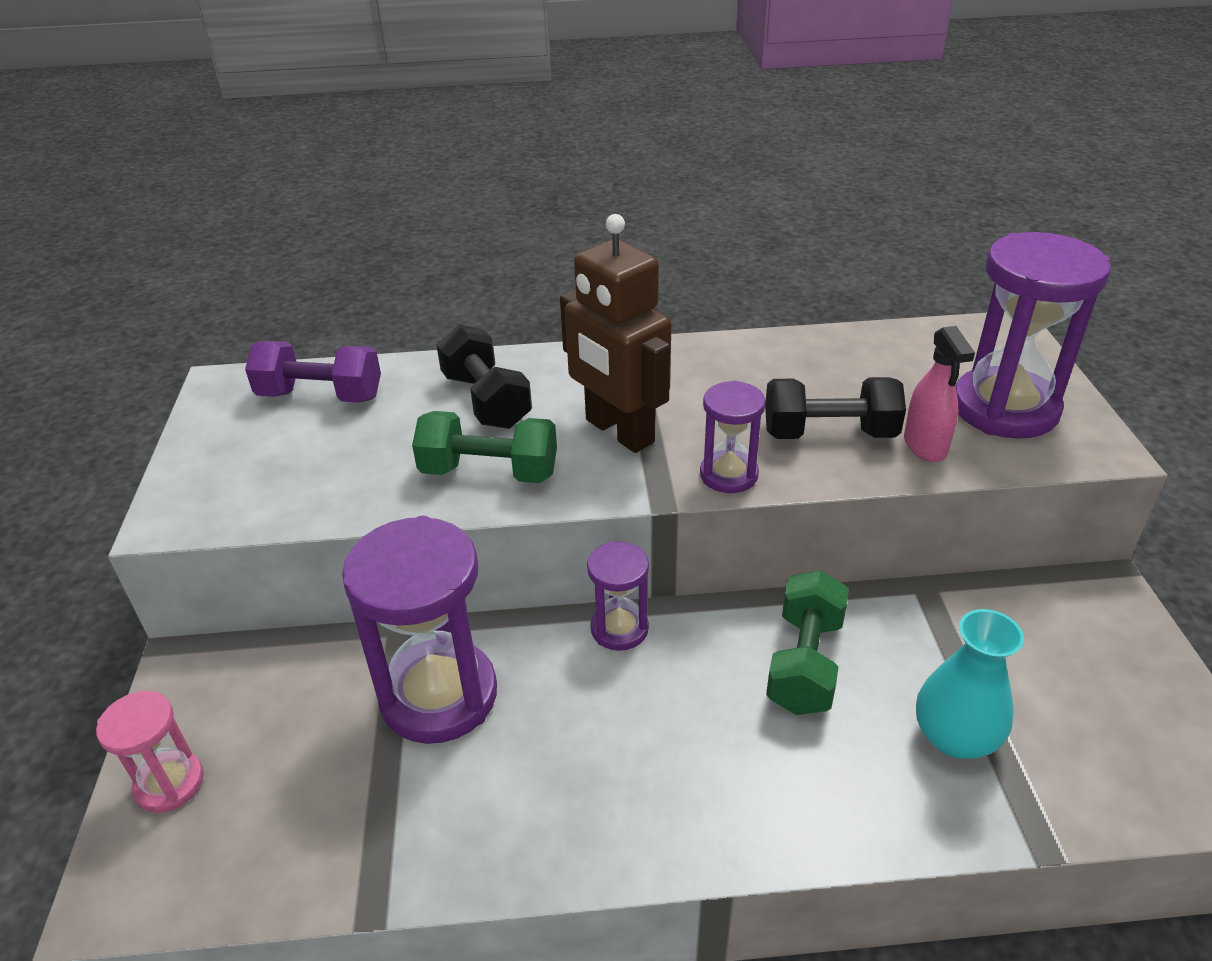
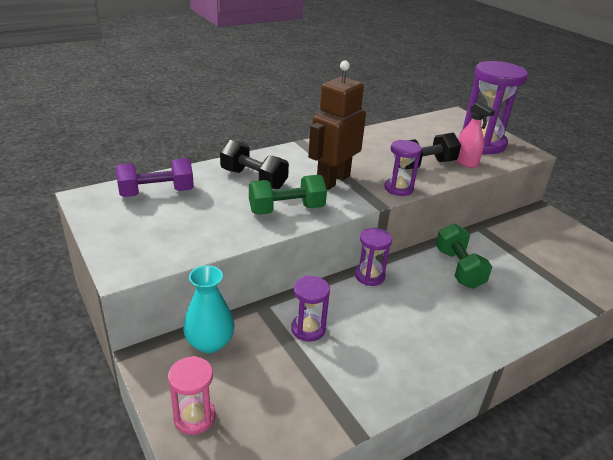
camera: 30 degrees left, 5 degrees down
purple hourglass [342,516,497,744] -> purple hourglass [291,276,330,342], size x0.53
brown robot [560,214,671,453] -> brown robot turned 105 degrees clockwise [308,61,366,190]
turquoise vase [916,609,1024,759] -> turquoise vase moved to [183,265,234,353]

